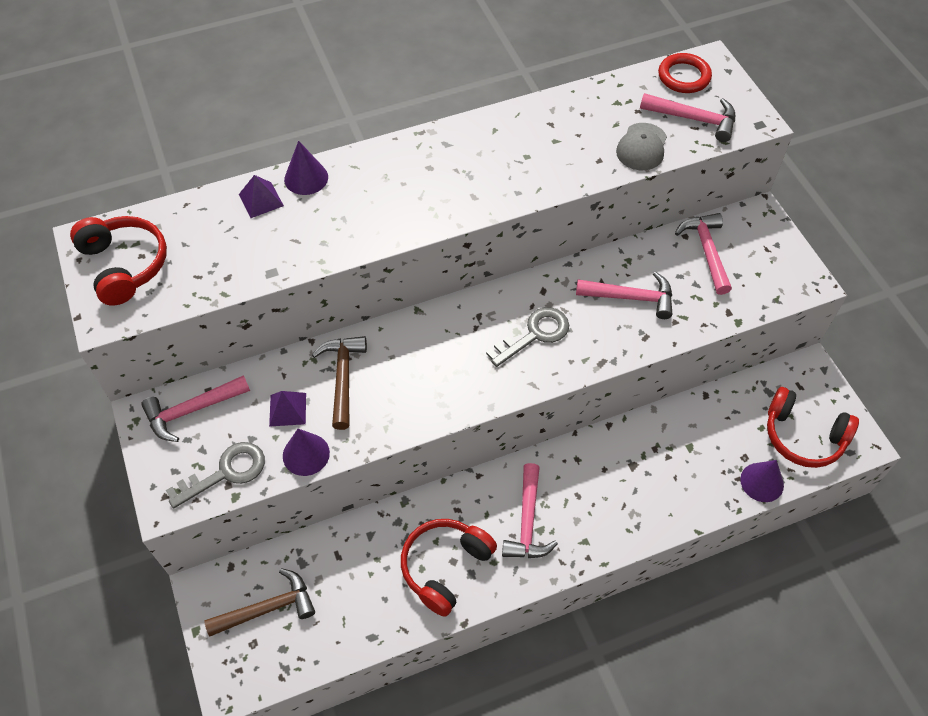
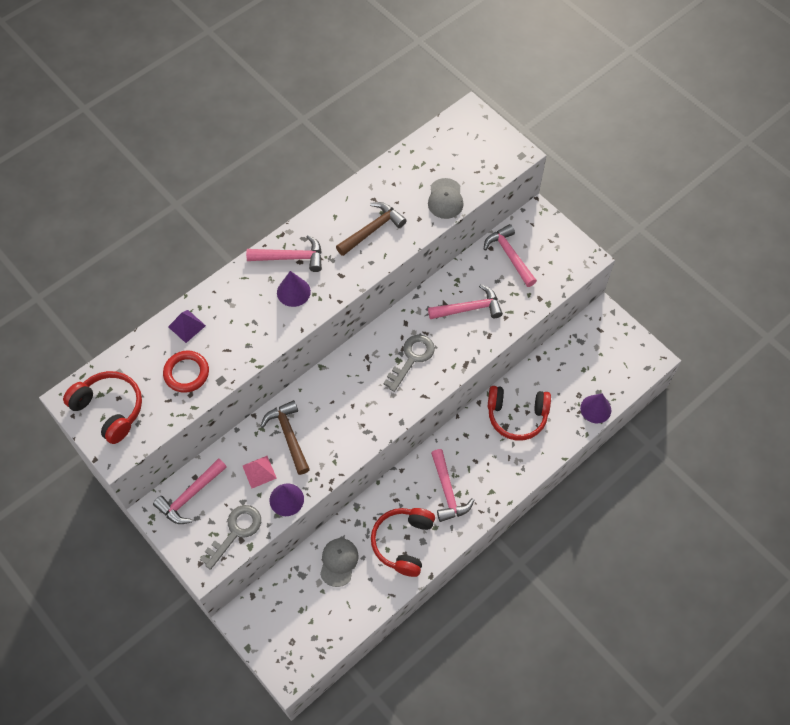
camera: 20 degrees left, 5 degrees up
brown hammer [204,568,315,637] -> brown hammer moved to [336,202,407,256]
purple pyramid [269,391,306,427] -> pink pyramid [243,456,277,488]
purple cone [284,141,328,195] -> purple cone moved to [277,271,311,307]
pink hammer [640,93,735,142] -> pink hammer moved to [246,235,322,272]
red ring [658,53,712,93] -> red ring moved to [163,350,209,393]
red headphones [767,387,859,468] -> red headphones moved to [488,386,551,440]
none -> grey cap [320,538,359,587]

